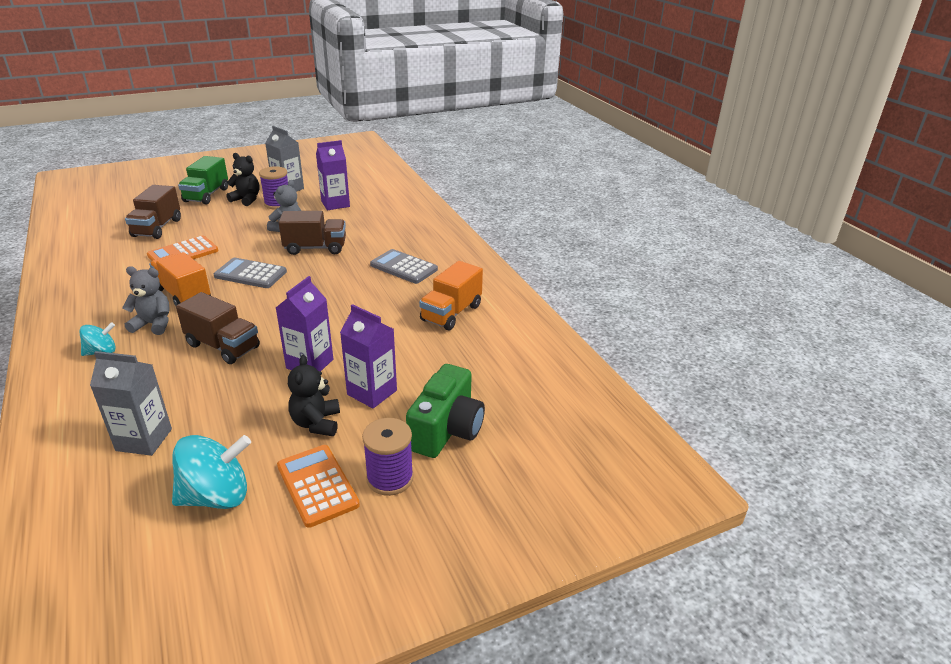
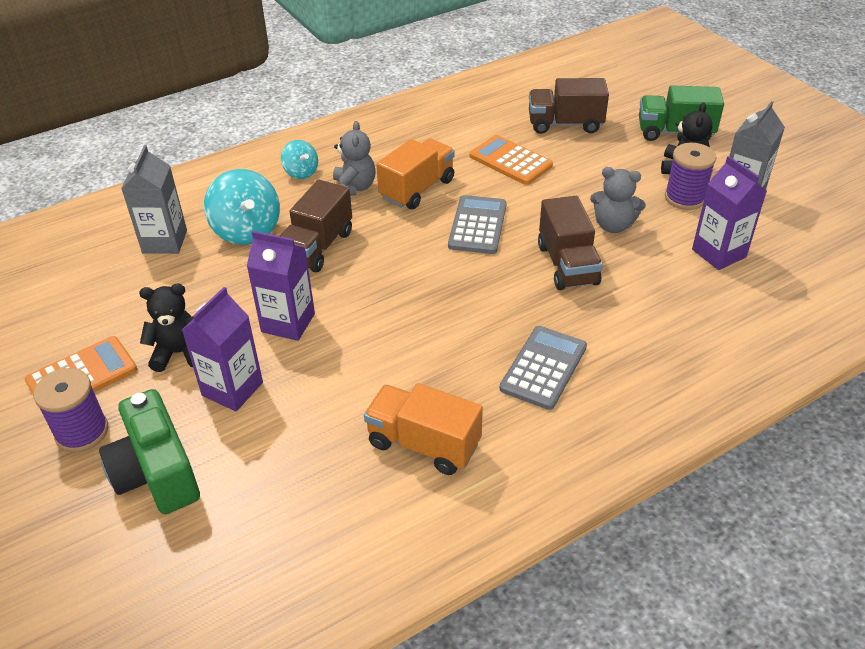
camera: 85 degrees right, 10 degrees up
turquoise spinning top [172,435,251,509] -> turquoise spinning top moved to [204,169,280,245]
green camera [406,364,485,458] -> green camera turned 45 degrees clockwise [99,389,200,514]

